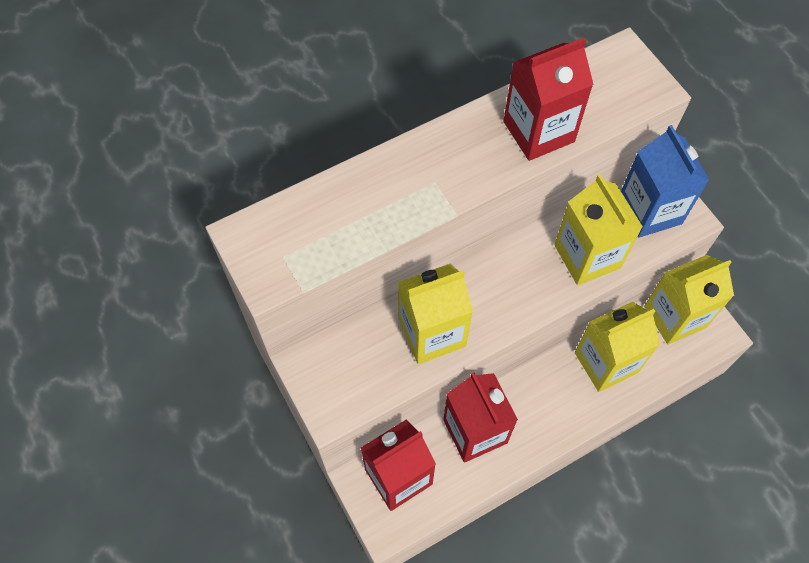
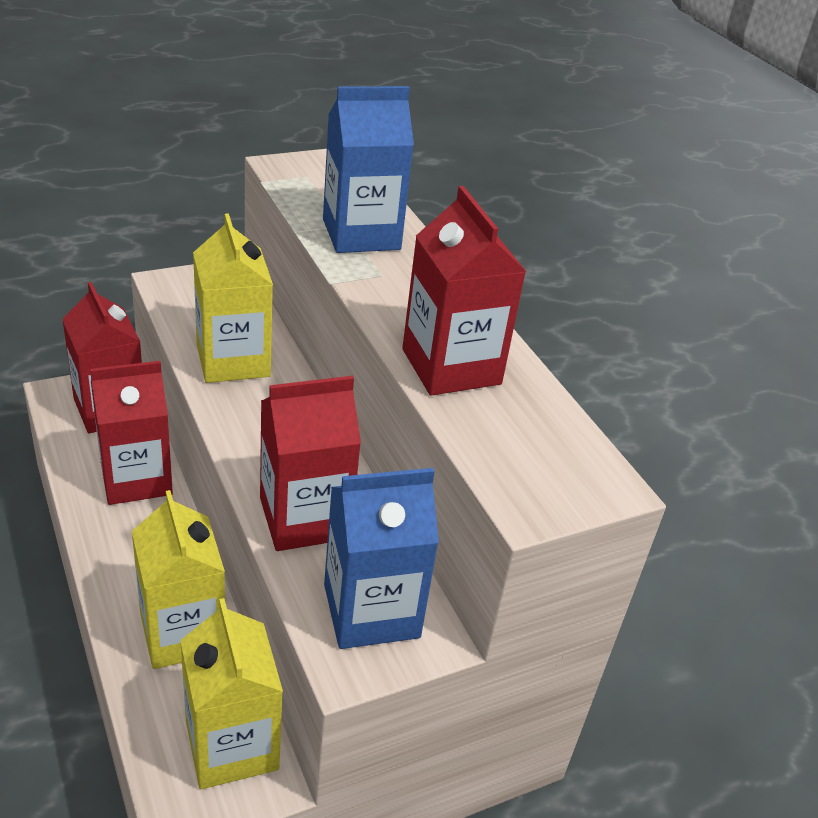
camera: 90 degrees right, 25 degrees down
yellow carton [554,174,643,285] -> red carton [260,376,361,551]
none -> blue carton [323,86,414,253]

